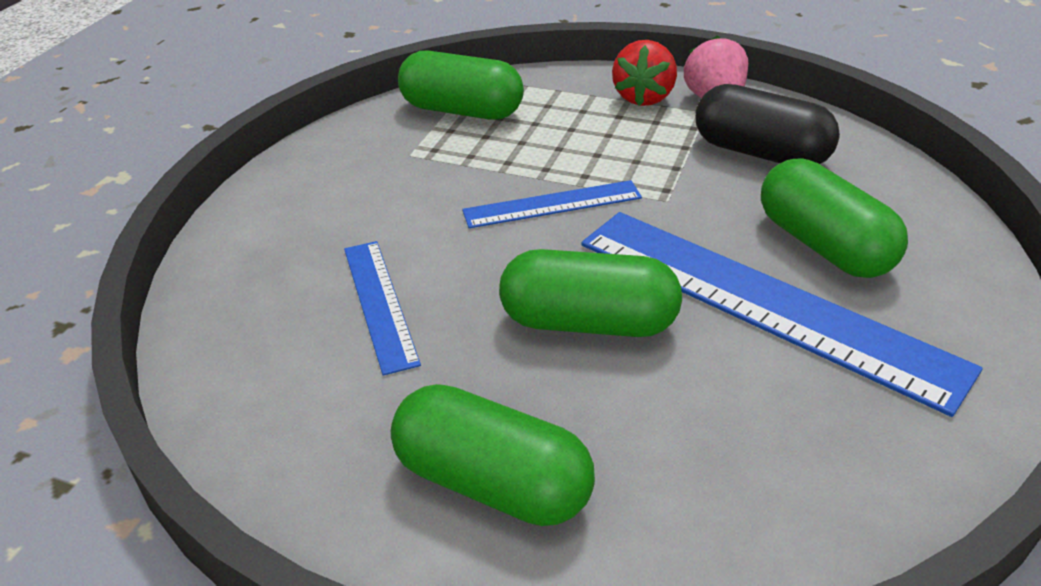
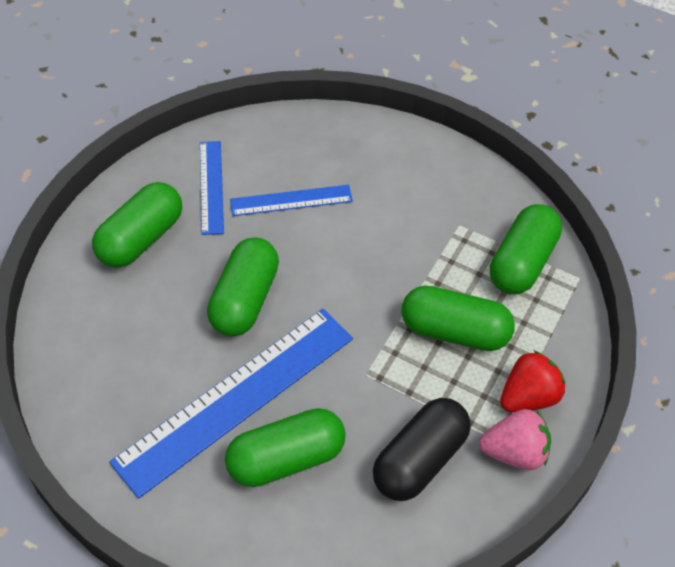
camera: 95 degrees right, 15 degrees up
blue ruler [462,180,642,228] -> blue ruler moved to [200,141,224,235]
red strawberry [612,40,677,106] -> red strawberry turned 120 degrees clockwise [500,350,565,412]
none -> green capsule [401,285,515,351]

